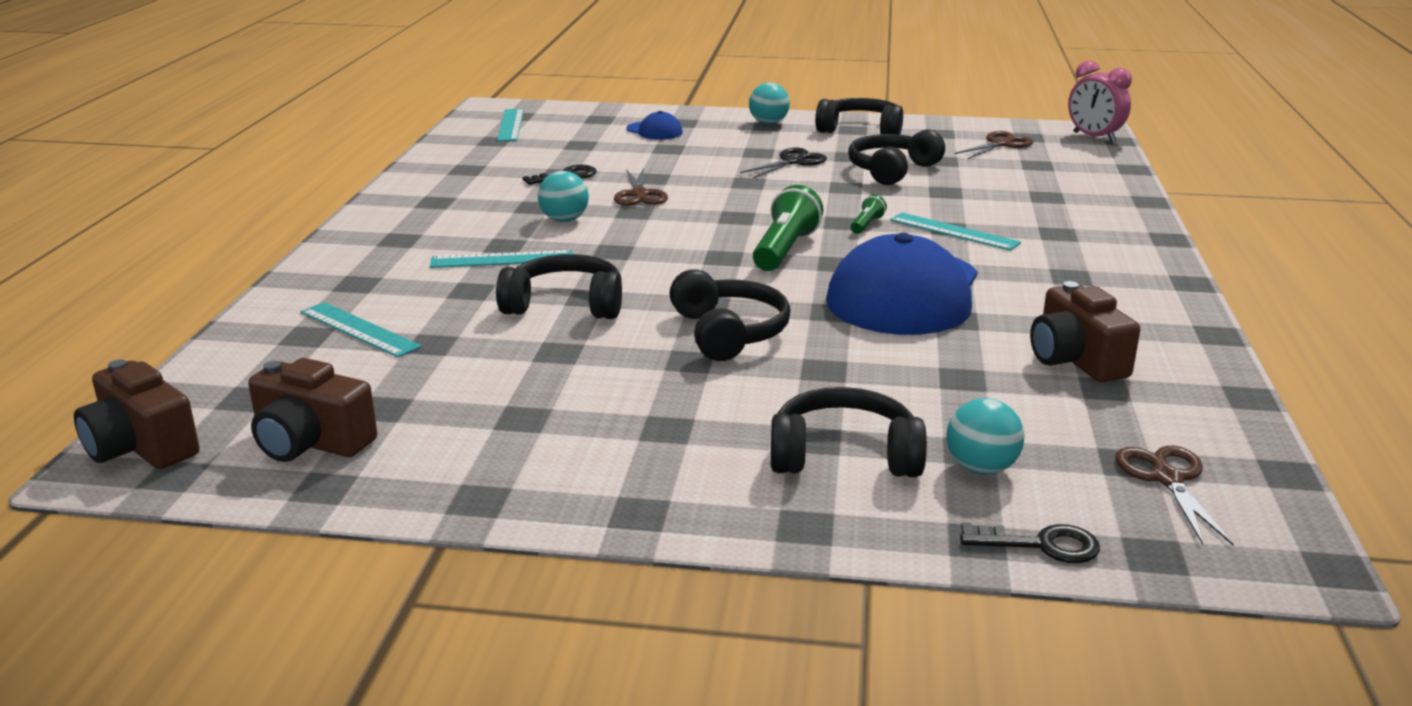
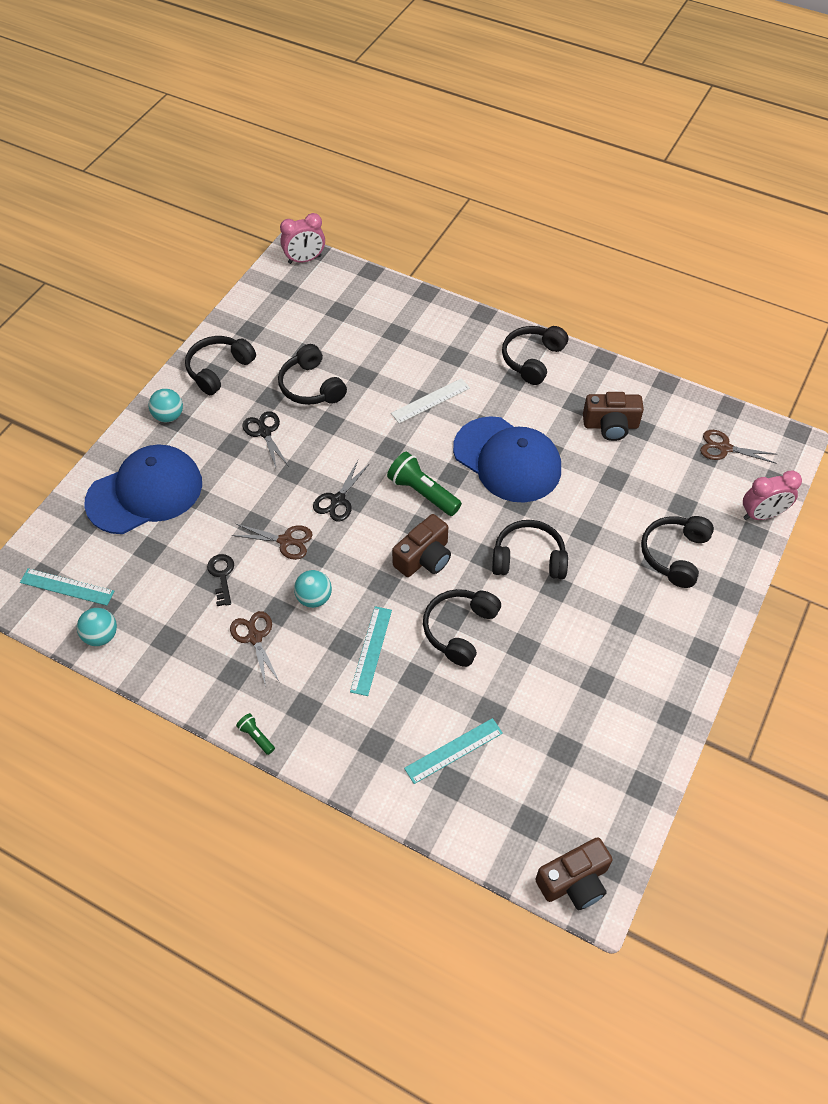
camera: 70 degrees left, 30 degrees up
brown camera [248,358,377,462] -> brown camera moved to [392,514,451,577]
blue cap [626,111,683,140] -> blue cap [84,445,202,534], size x2.33
green flashlight [851,194,887,234] -> green flashlight moved to [236,713,275,755]
turquoise ruler [890,212,1021,251] -> white ruler [391,378,470,424]
turquoise ball [946,398,1025,475] -> turquoise ball moved to [77,608,117,646]
brown scissors [954,131,1033,159] -> brown scissors moved to [230,611,280,687]
black key [960,523,1100,563] -> pink clock [743,470,802,520]
none -> black scissors [313,460,370,522]
none -> black headphones [502,326,568,385]

